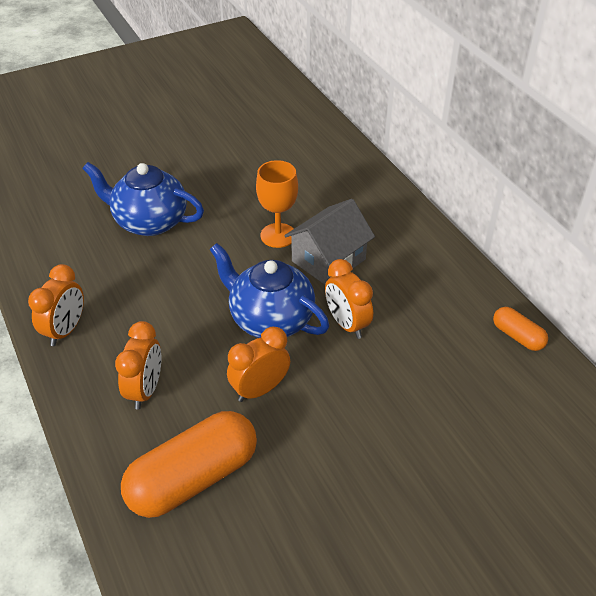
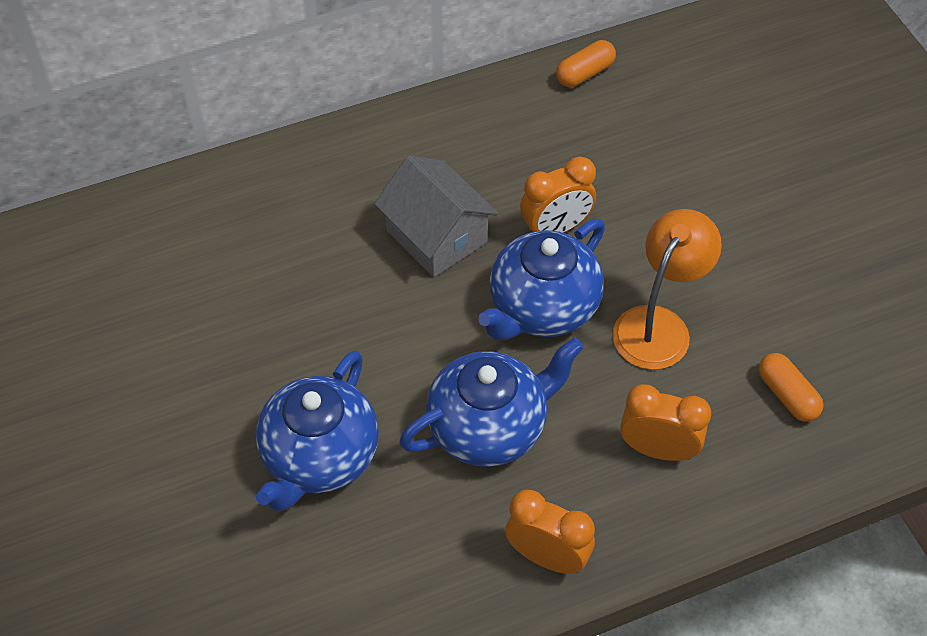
camera: 85 degrees left, 10 degrees up
orange capsule [121,411,257,518] -> orange capsule [759,353,824,422], size x0.48
orange clock [227,326,290,402] -> orange lamp [613,209,722,370]
orange goblet [256,160,298,248] -> none
none -> blue teapot [399,338,584,467]

